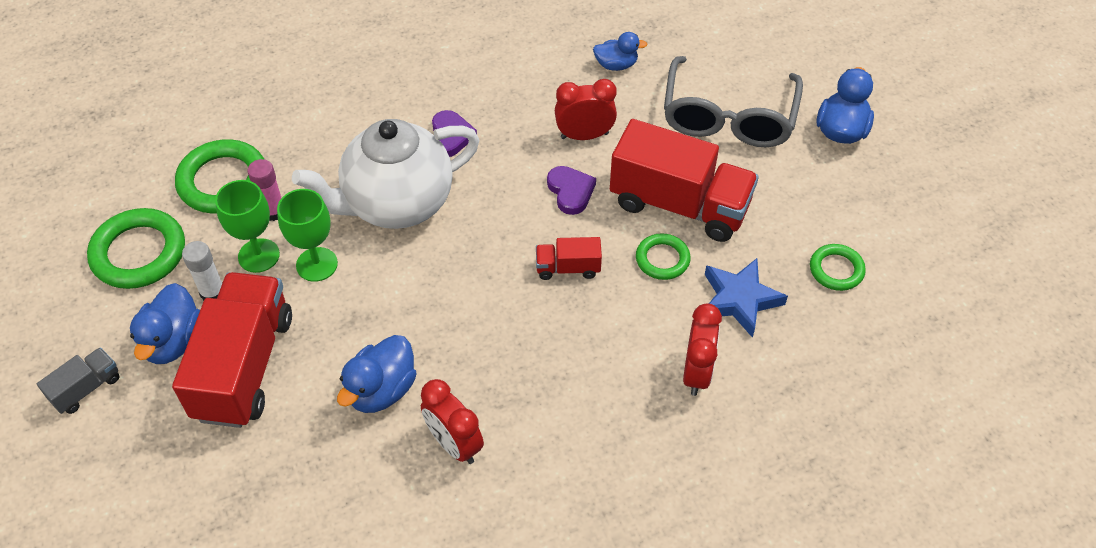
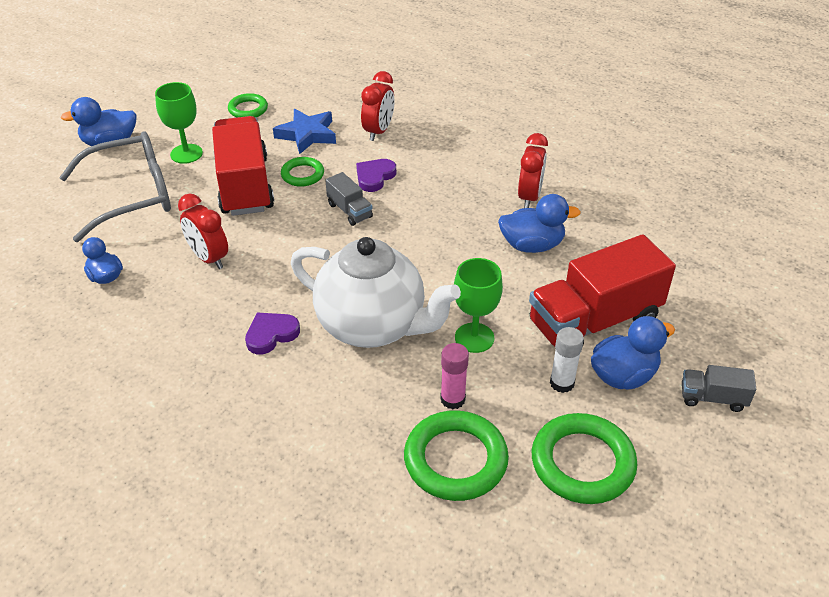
camera: 125 degrees left, 10 degrees down
green goblet [215,180,280,273] -> green goblet moved to [155,82,203,164]
red truck [536,237,602,280] -> grey truck [325,172,373,226]
purple heart [547,166,596,215] -> purple heart moved to [356,159,396,192]
red clock [683,303,722,396] -> red clock turned 135 degrees clockwise [361,71,395,141]

